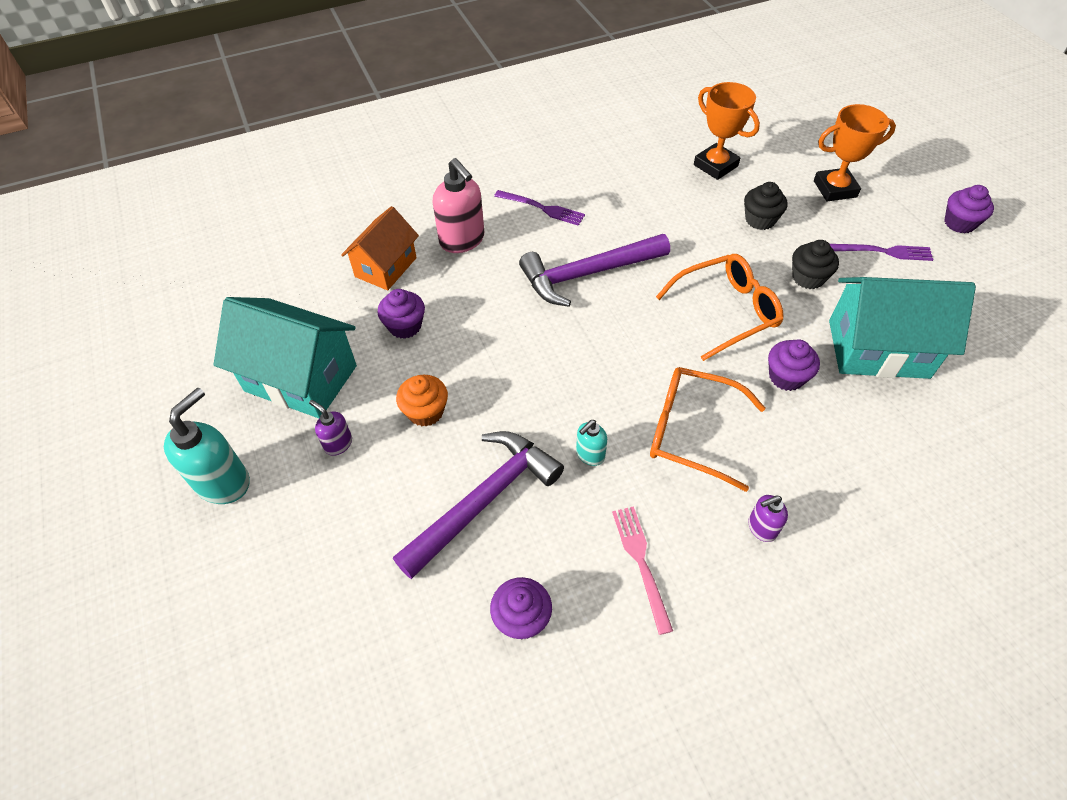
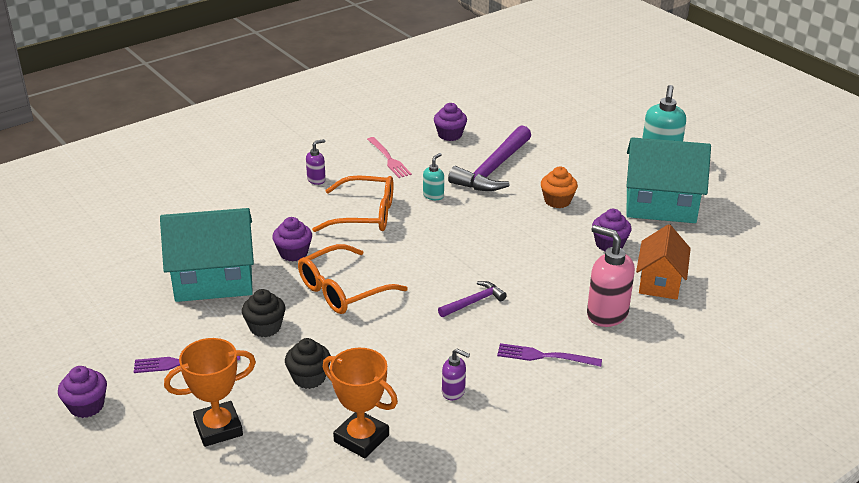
camera: 165 degrees right, 20 degrees down
purple soap dispenser [309,400,352,456] -> purple soap dispenser moved to [442,349,470,400]
purple hammer [519,234,670,307] -> purple hammer [438,281,507,317], size x0.50

